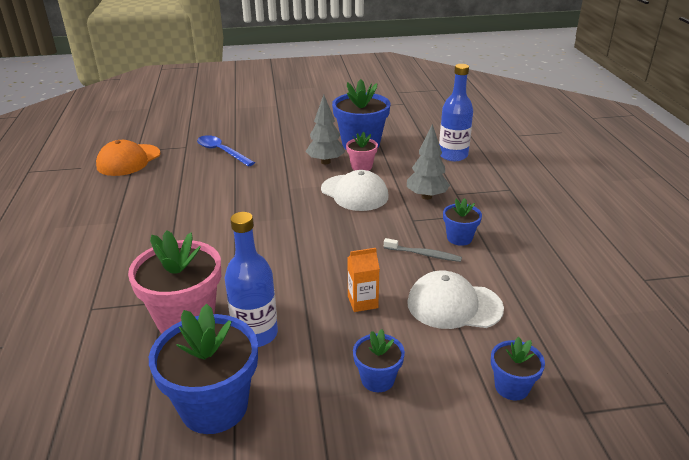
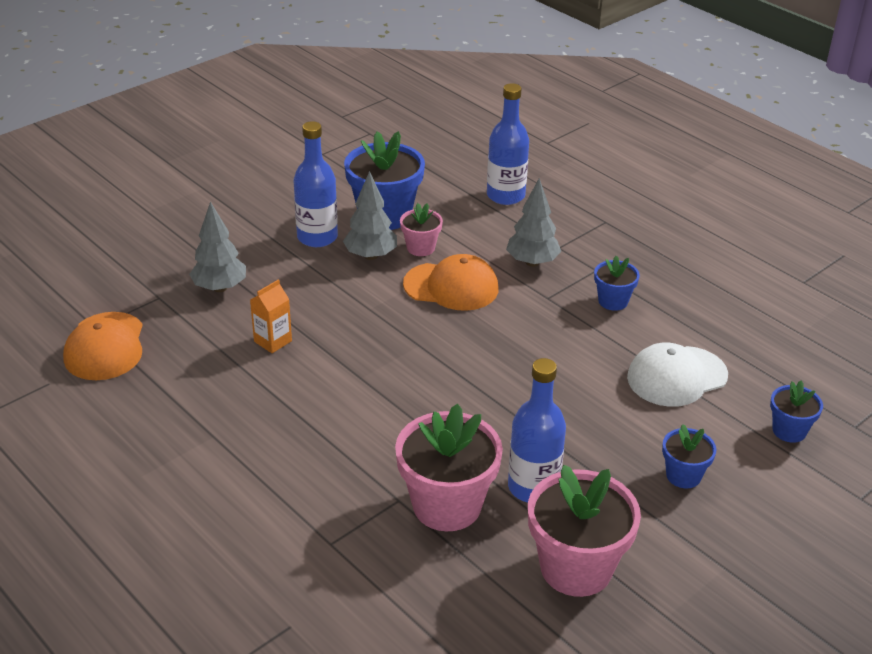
camera: 35 degrees left, 5 degrees up
blue flower pot [149,304,258,434] -> pink flower pot [528,465,641,597]
blue spoon [197,135,255,167] -> grey tree [189,201,246,292]
white cap [321,170,389,211] -> orange cap [403,254,499,311]
orange carton [348,248,380,312] -> orange carton moved to [250,279,292,353]
grey toothbrush [384,238,462,262] -> none
none -> blue bottle [294,121,338,247]

